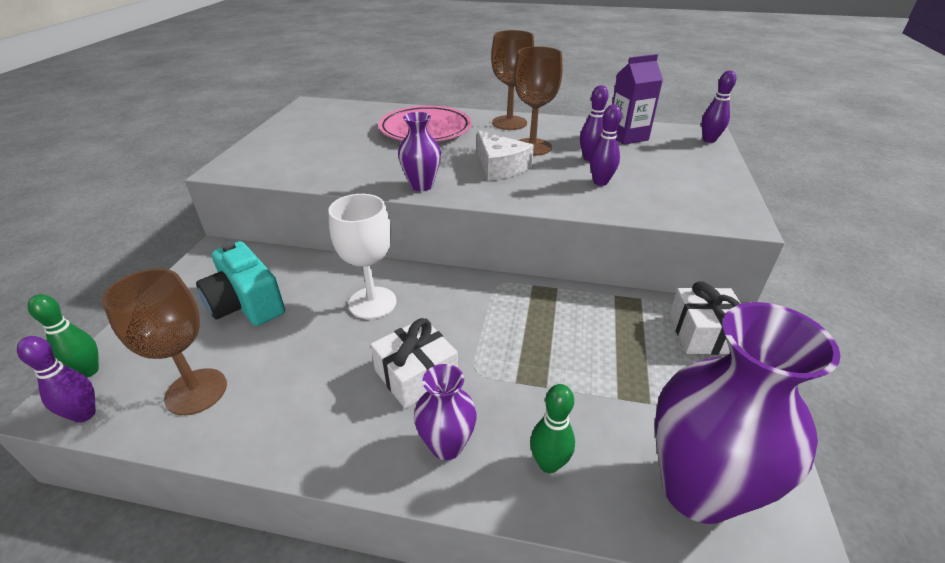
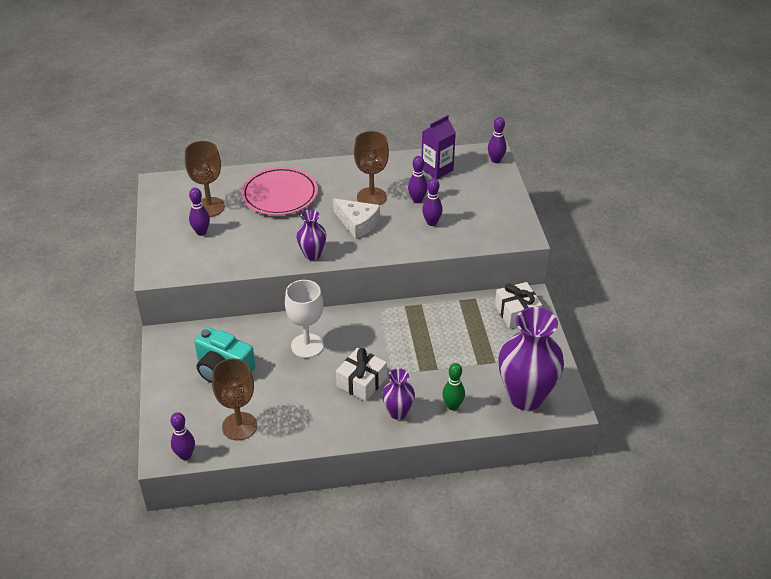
camera: 20 degrees left, 5 degrees up
green bowling pin [28,294,99,378] -> none
brown goblet [491,30,534,130] -> brown goblet moved to [185,141,225,217]
none -> purple bowling pin [189,188,210,236]

